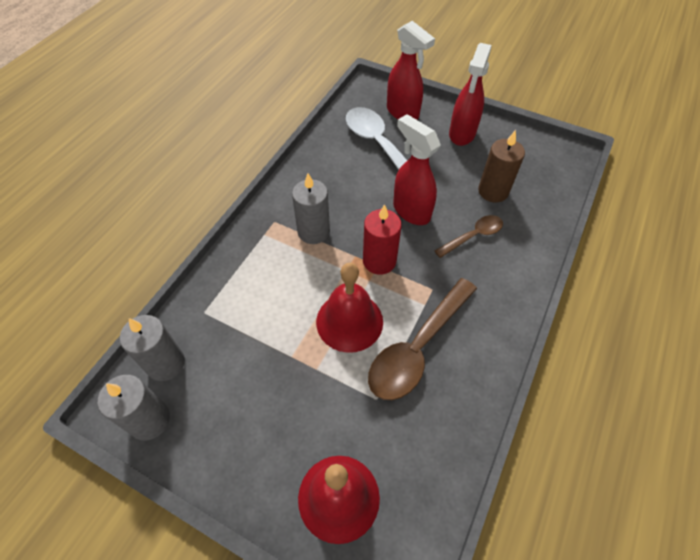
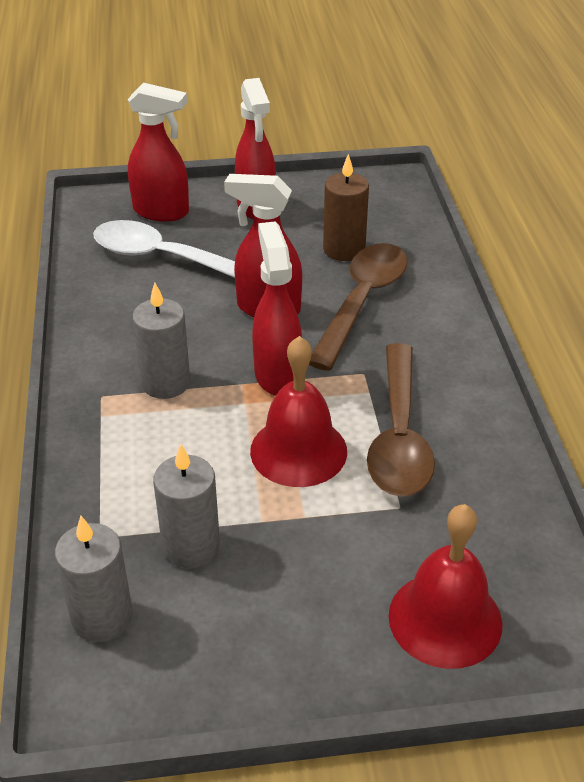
camera: 35 degrees left, 15 degrees down
grey candle [98,375,170,441] -> grey candle moved to [153,444,220,568]
red candle [363,204,402,275] -> red spray bottle [252,221,302,396]
brown spoon [435,215,503,258] -> brown spoon [309,243,407,371], size x1.80

